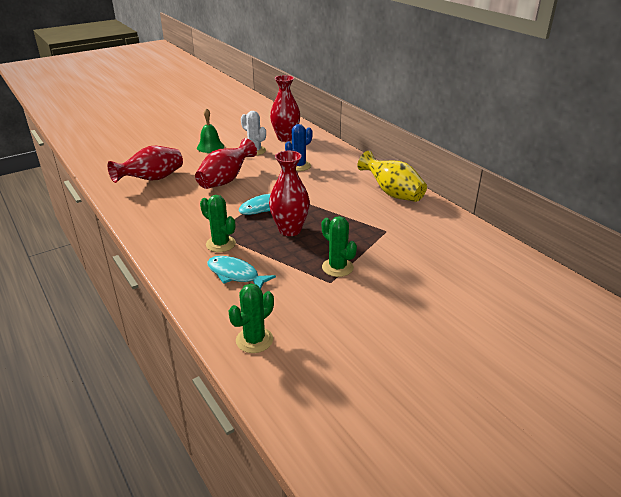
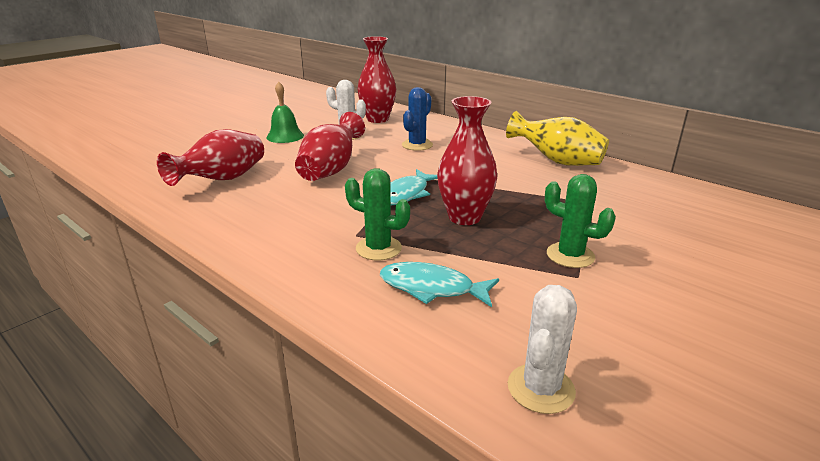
camera: 15 degrees left, 5 degrees down
green cactus [228,283,274,353] -> white cactus [508,285,577,414]

